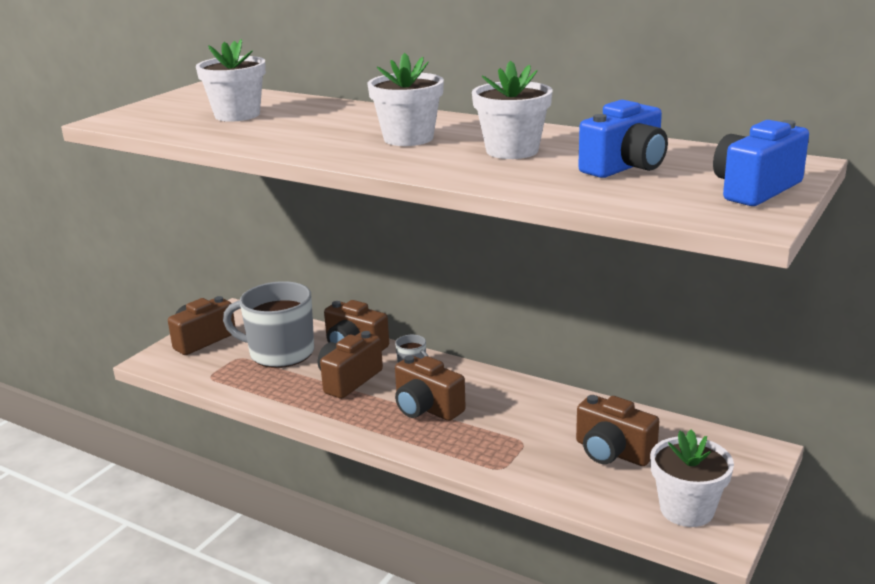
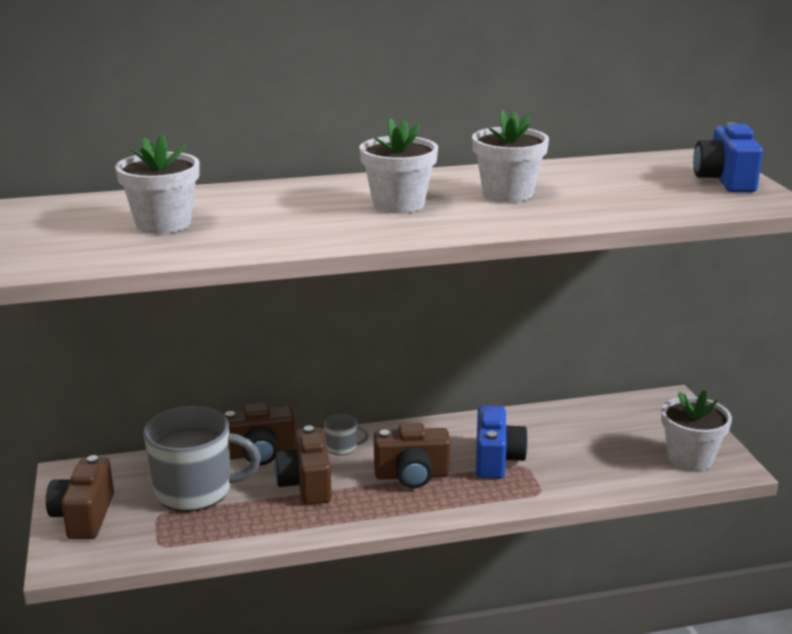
camera: 45 degrees left, 0 degrees up
grey mug [223,281,314,368] -> grey mug turned 150 degrees counterclockwise [144,406,261,512]
brown camera [576,395,659,466] -> none
blue camera [578,100,668,178] -> blue camera moved to [476,405,528,479]

